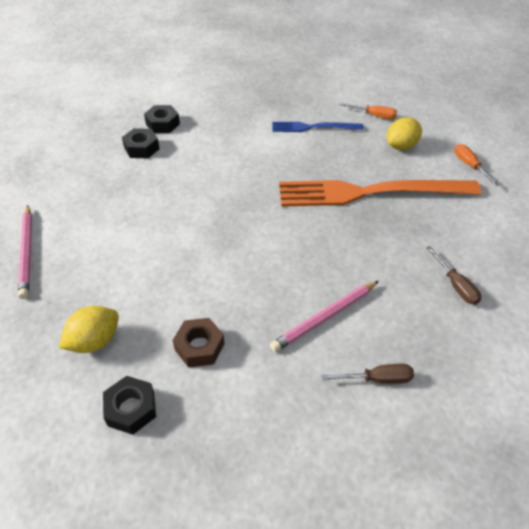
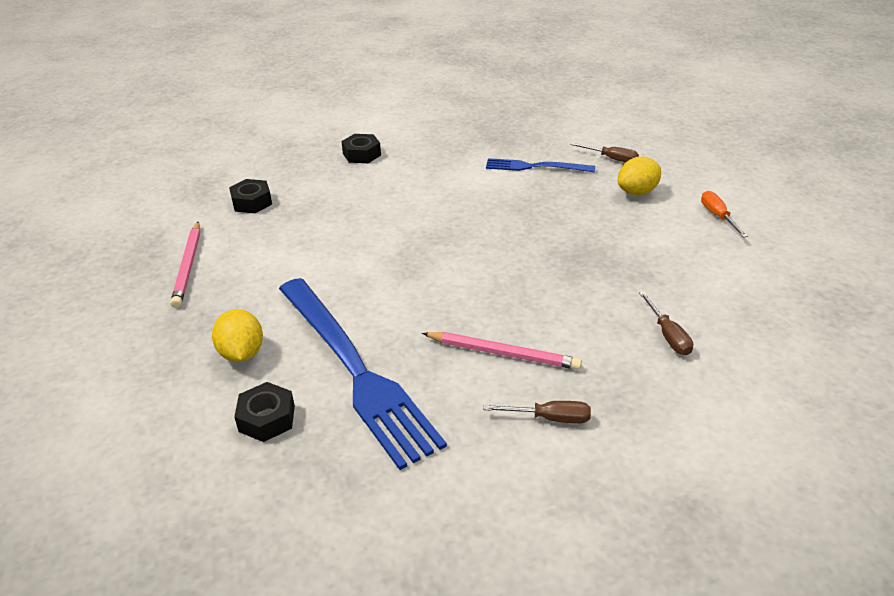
camera: 10 degrees right, 10 degrees down
yellow lemon [59,306,119,353] -> yellow lemon turned 75 degrees counterclockwise [212,309,263,362]
black nut [122,128,160,158] -> black nut moved to [229,179,272,213]
brown nut [173,318,224,367] -> blue fork [279,278,447,470]
pink pencil [270,281,379,352] -> pink pencil turned 135 degrees counterclockwise [422,332,582,370]
orange fork [279,180,481,207] -> none
orange screwdriver [339,103,397,119] -> brown screwdriver [570,143,639,162]

